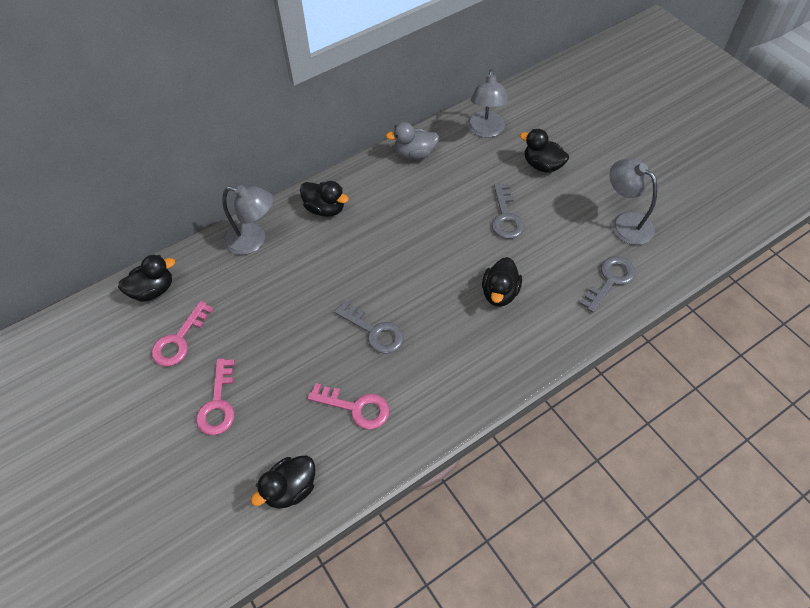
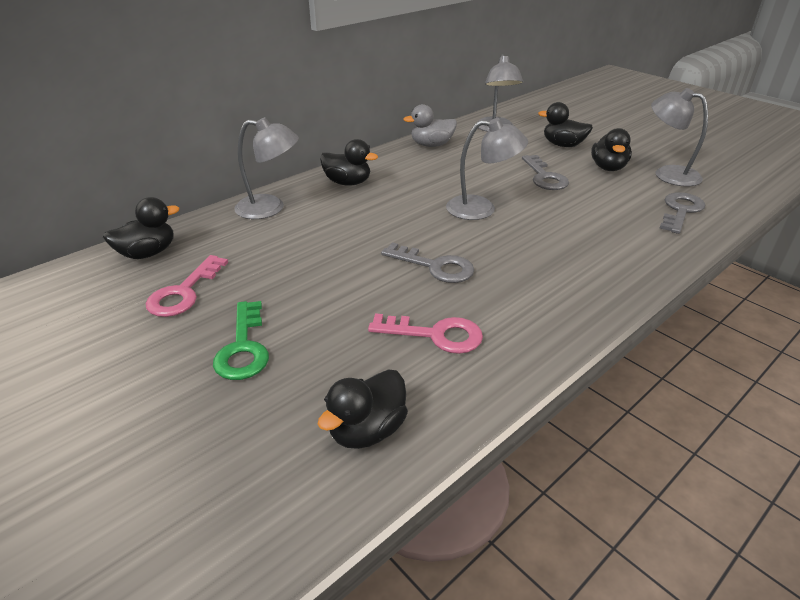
camera: 10 degrees left, 20 degrees down
pink key [196,359,235,435] -> green key [213,301,269,380]
black duck [482,257,522,307] -> black duck moved to [591,128,632,171]
none -> grey lamp [446,118,528,220]

